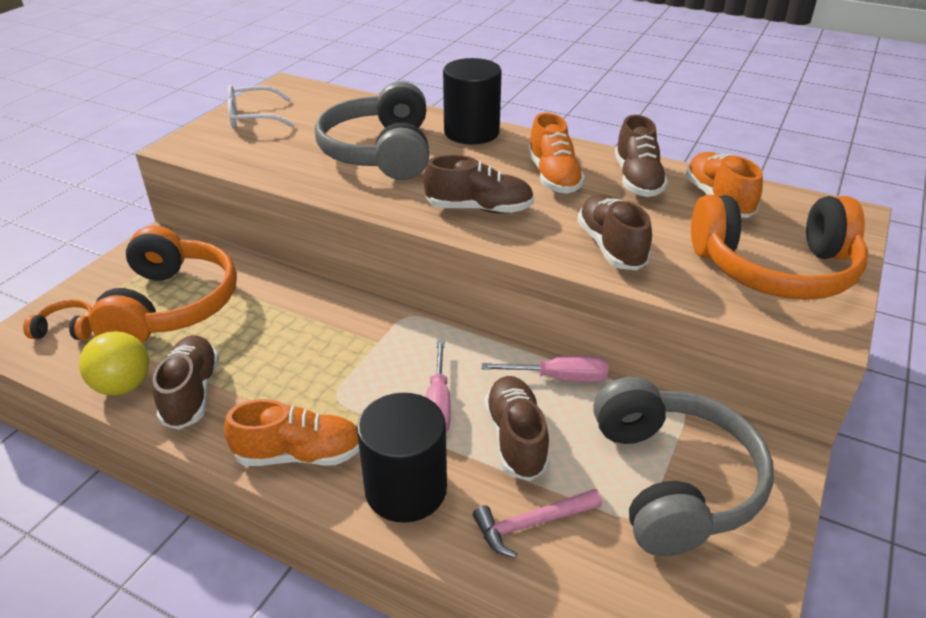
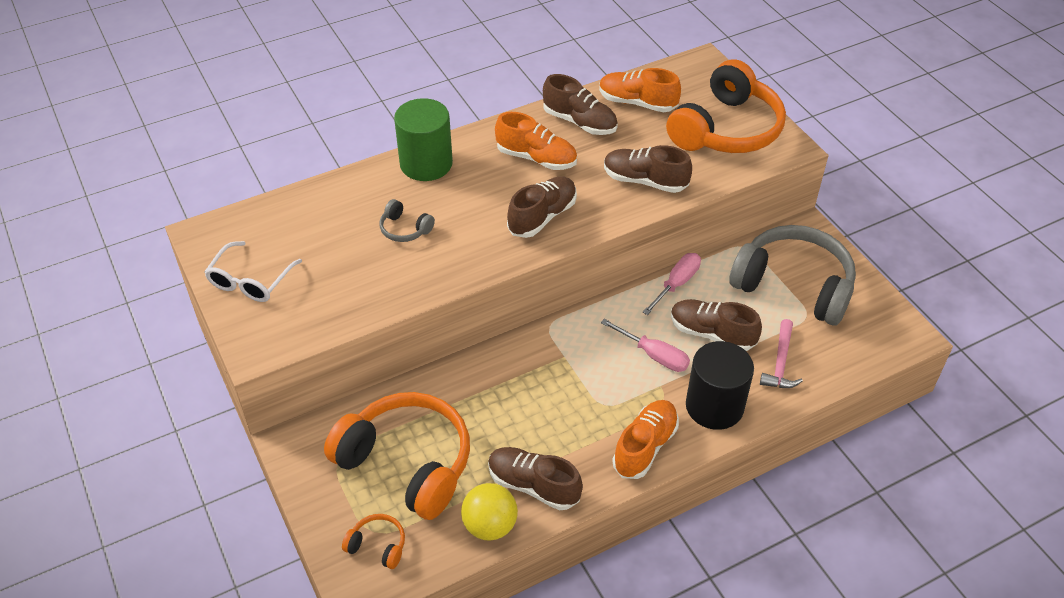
camera: 55 degrees left, 10 degrees up
orange headphones [23,299,92,340] -> orange headphones turned 75 degrees clockwise [342,514,405,569]
grey headphones [315,81,429,180] -> grey headphones [380,199,435,242], size x0.42
black cylinder [443,58,502,144] -> green cylinder [394,98,453,181]

